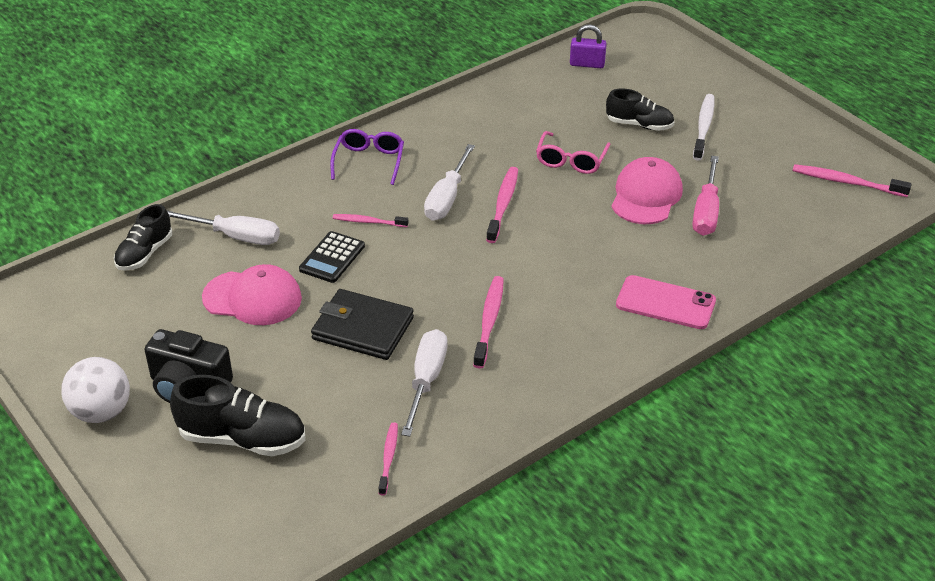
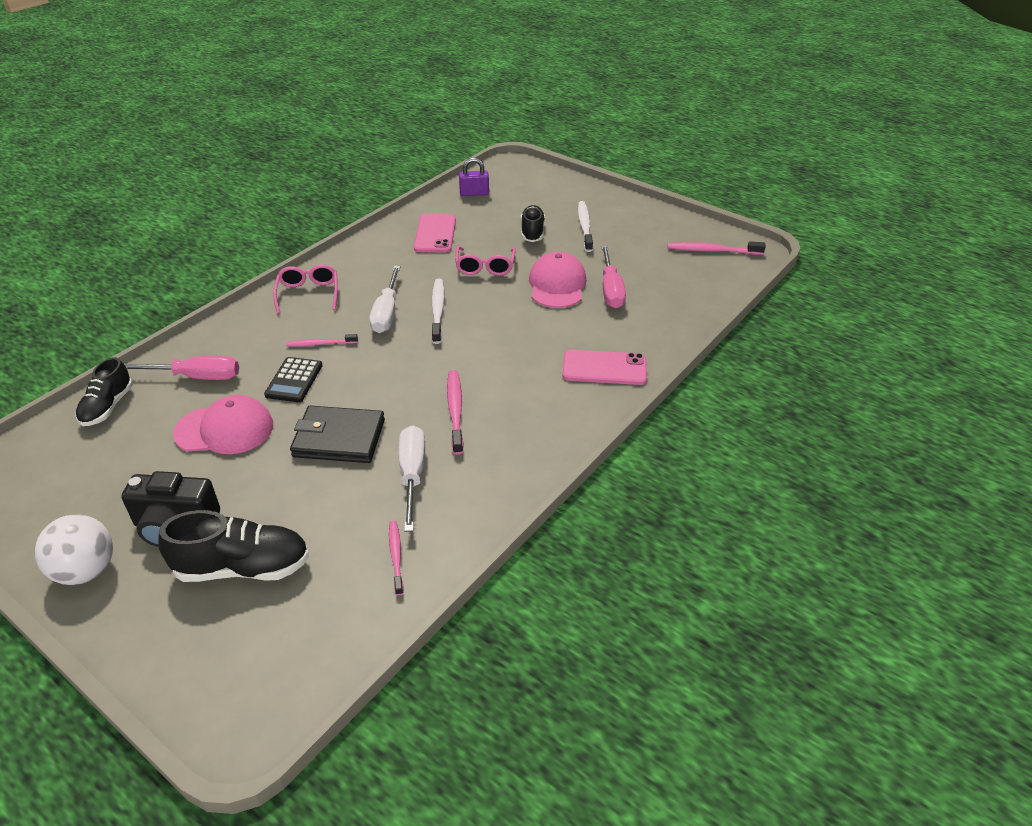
camera: 15 degrees left, 0 degrees up
white screwdriver [167,211,280,245] -> pink screwdriver [124,356,239,380]
purple glasses [330,129,404,185] -> pink glasses [273,264,338,314]
pink toothbrush [486,167,518,243] -> white toothbrush [432,279,445,344]
black shoe [606,88,674,131] -> black shoe turned 90 degrees counterclockwise [521,205,545,242]
none -> pink phone [414,214,456,253]

